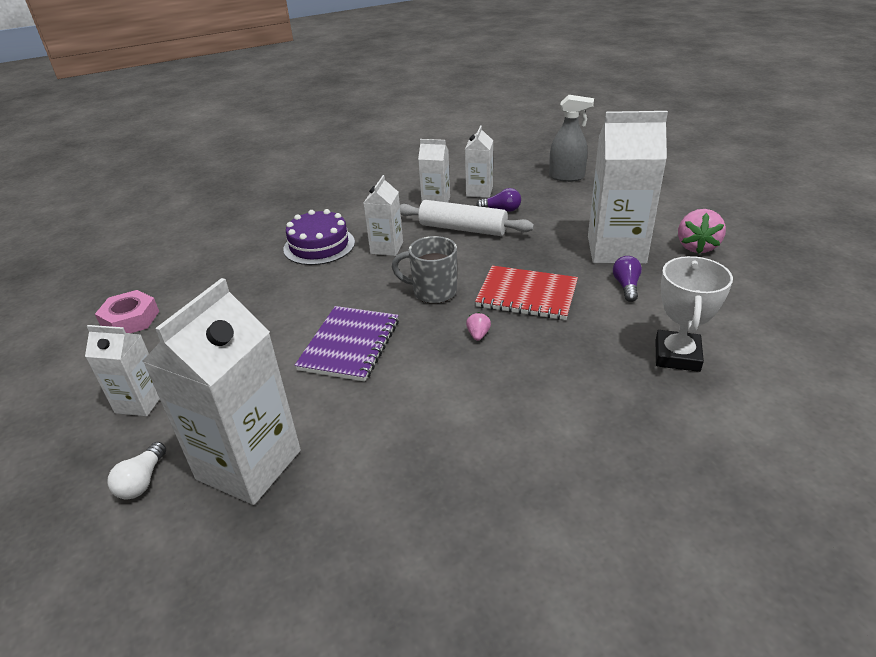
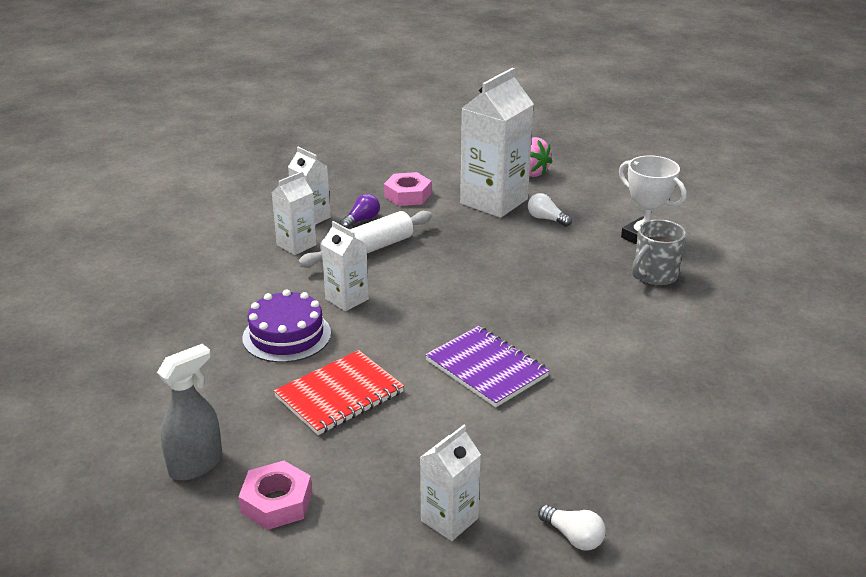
camera: 60 degrees left, 5 degrees down
white carton [143,278,301,505] -> none
grey mug [392,236,457,304] -> grey mug moved to [632,220,686,286]
pink strawberry [466,312,491,341] -> none
red notebook [475,266,578,320] -> red notebook moved to [274,350,404,435]
grey spray bottle [549,95,594,182] -> grey spray bottle moved to [157,344,222,481]
purple light bulb [613,256,642,302] -> white light bulb [528,193,572,227]
none -> pink nut [384,172,431,206]

